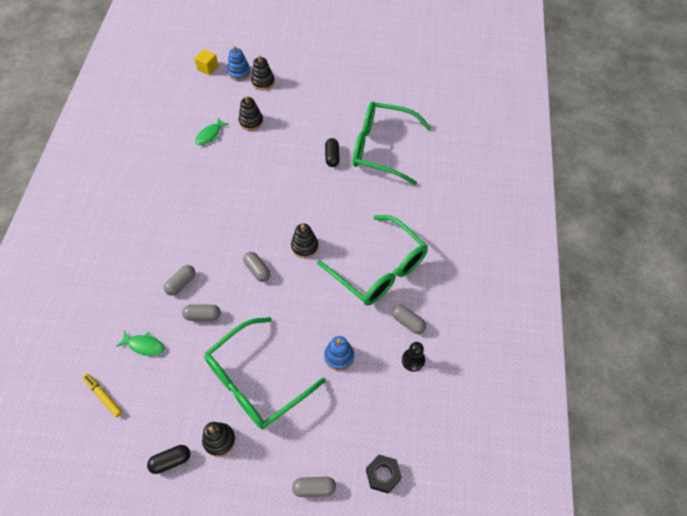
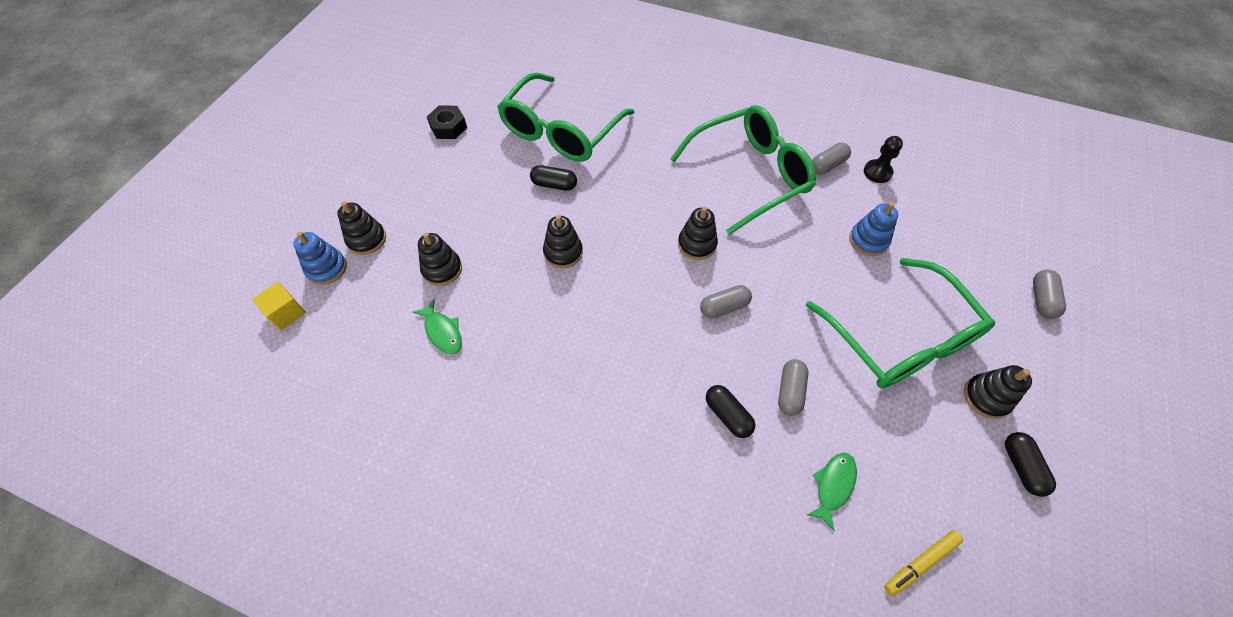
camera: 75 degrees left, 0 degrees up
grey capsule [164,265,195,296] -> black capsule [706,385,755,438]
black nut [366,455,402,493] -> black nut moved to [427,106,467,139]
none -> black stacking toy [543,215,583,268]

